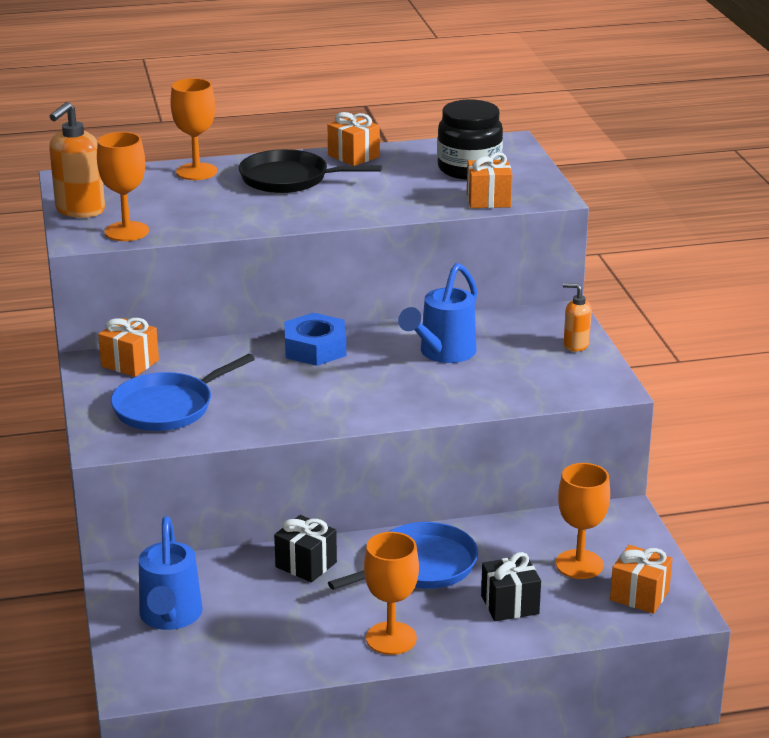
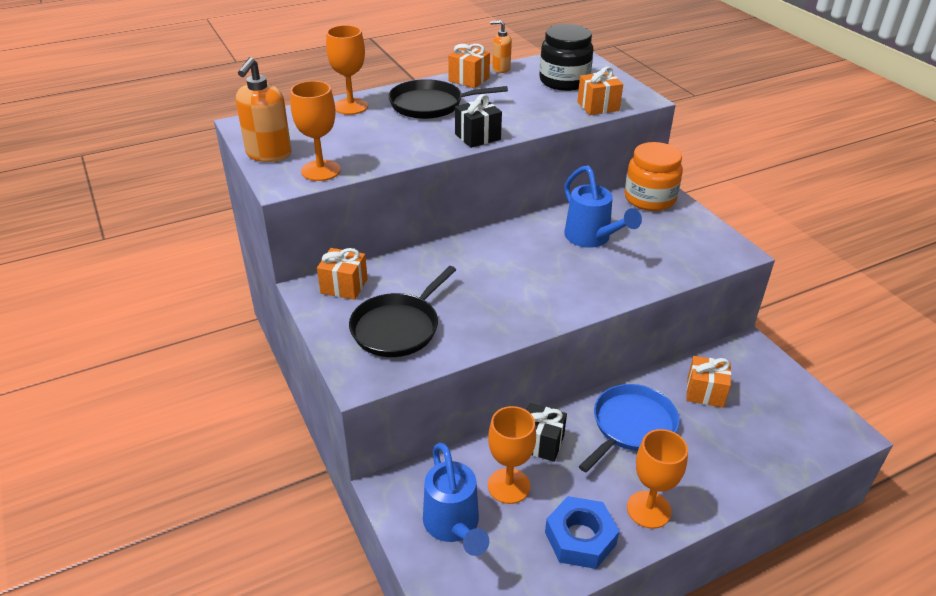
camera: 15 degrees left, 10 degrees up
blue pan [111,354,255,431] -> black pan [349,266,456,357]
blue nut [284,313,346,366] -> blue nut moved to [545,496,619,569]
blue watering can [398,263,477,363] -> blue watering can turned 45 degrees counterclockwise [564,165,642,248]
black gift [481,552,541,621] -> black gift moved to [455,94,502,148]
orange goblet [556,463,610,579] -> orange goblet moved to [488,406,536,504]
orange soap dispenser [563,283,592,352] -> orange soap dispenser moved to [490,20,512,73]
orange gift [610,545,673,614] -> orange gift moved to [686,356,731,408]
none -> orange jar [624,142,683,211]

